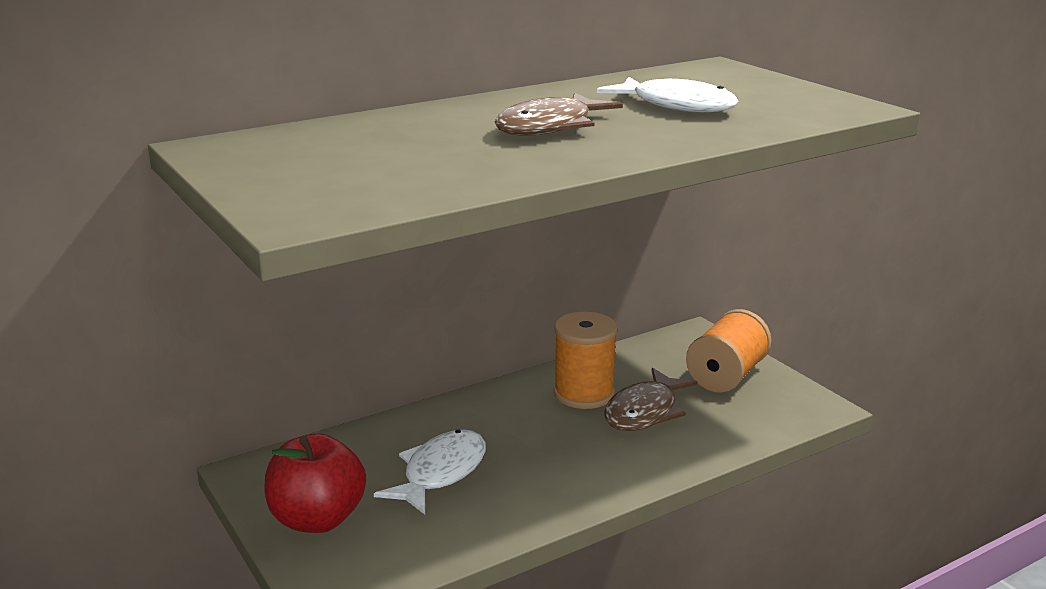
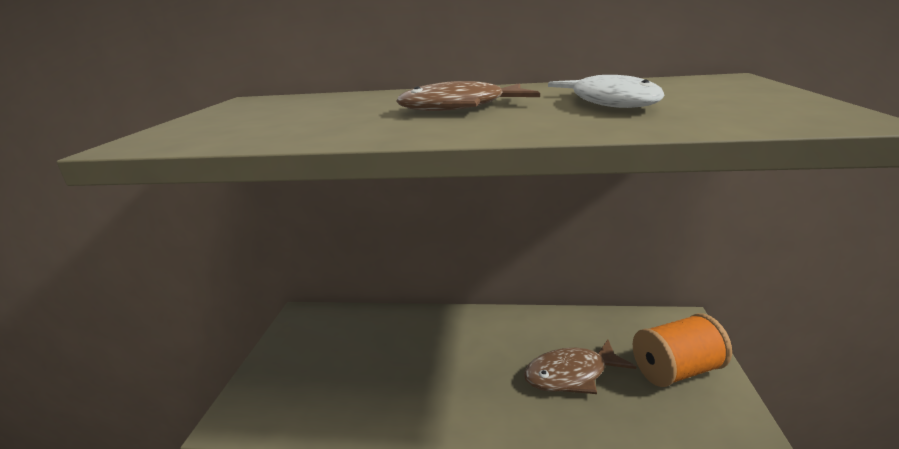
camera: 40 degrees right, 0 degrees up
red apple [265,433,366,533] -> none
white fish [374,429,486,514] -> none
orange spool [553,312,618,409] -> none

